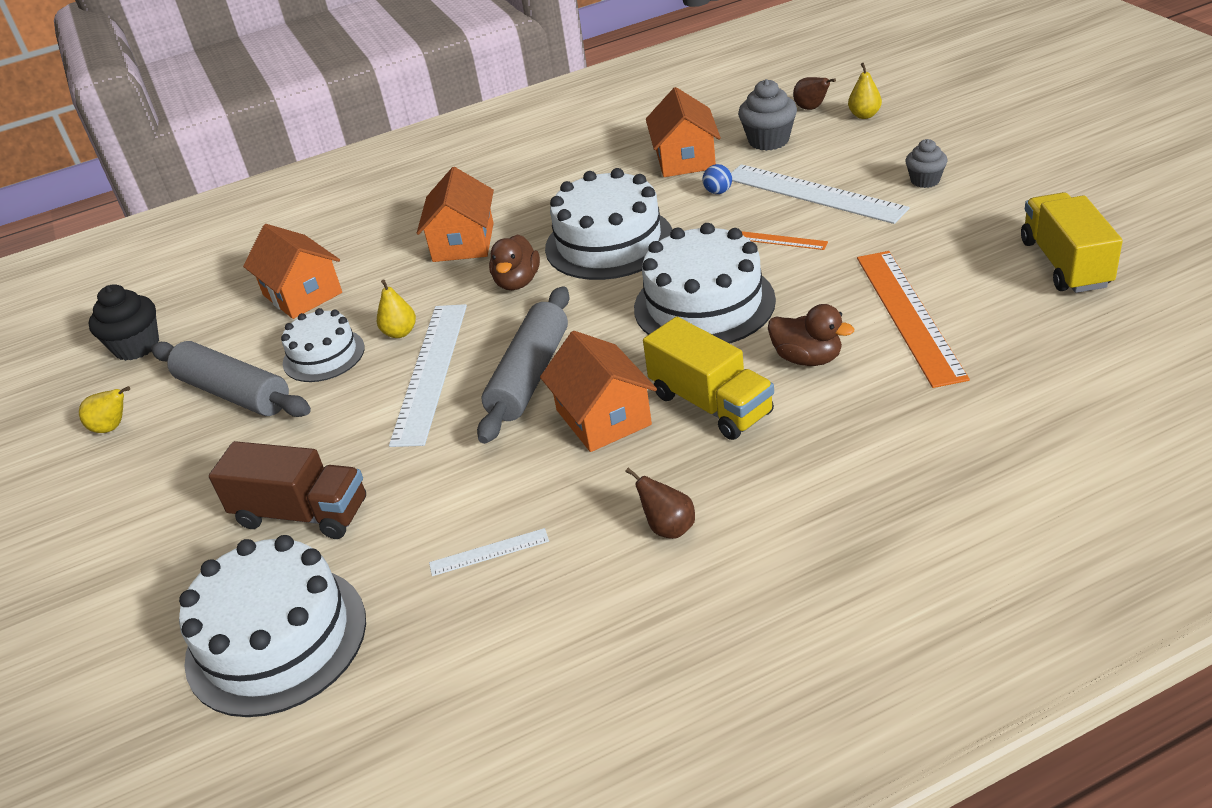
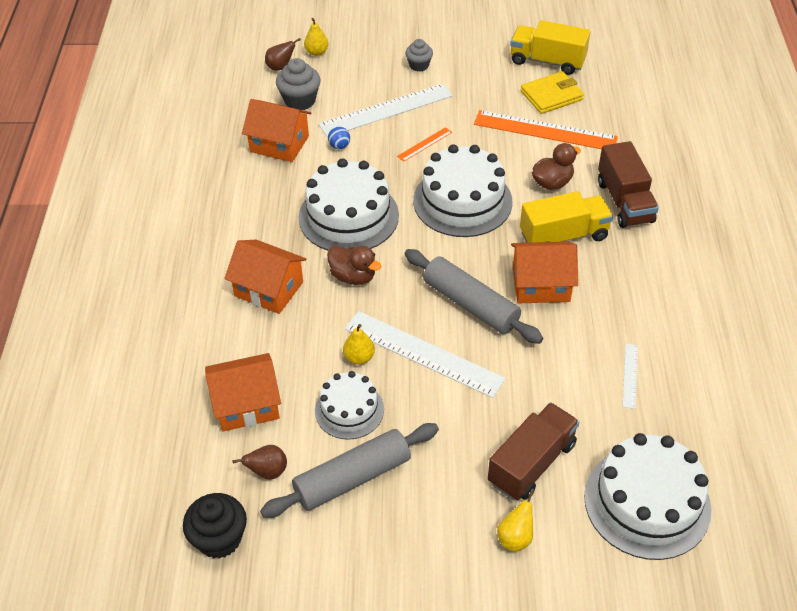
camera: 70 degrees left, 10 degrees up
yellow pear [79,386,130,433] -> yellow pear moved to [497,490,534,552]
brown pear [625,468,695,539] -> brown pear moved to [232,445,287,480]
none -> yellow wallet [521,71,584,114]
none -> brown truck [598,141,659,228]

